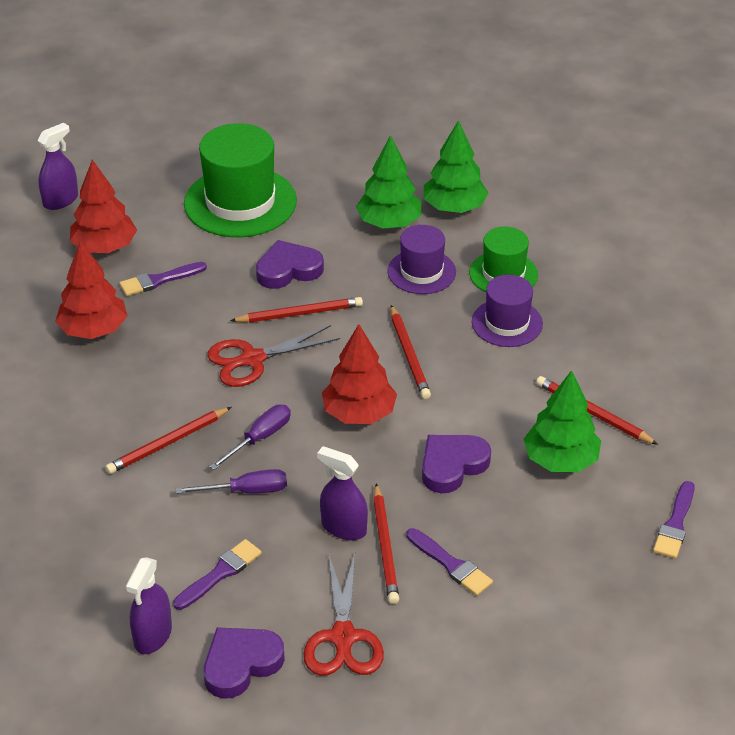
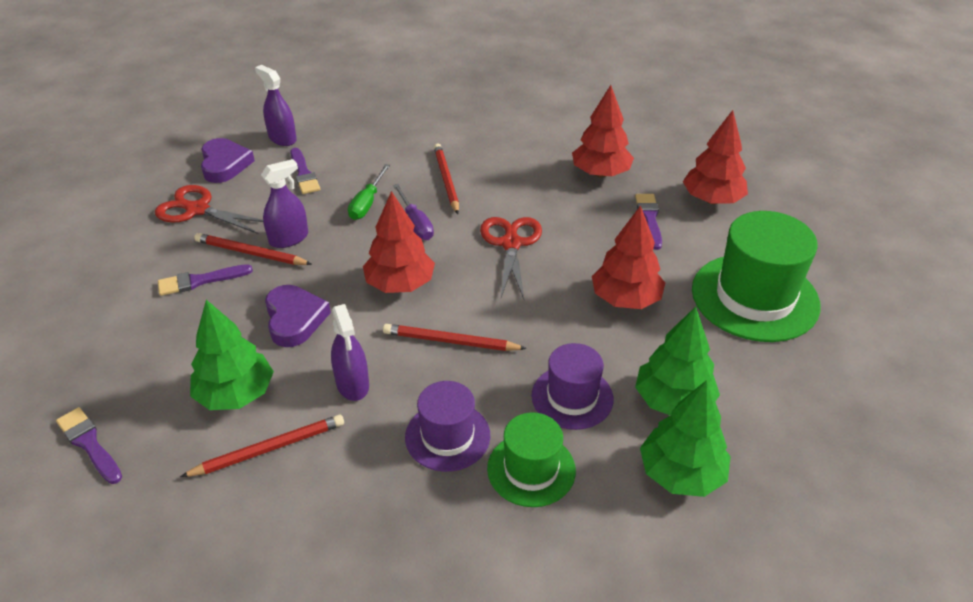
camera: 115 degrees right, 0 degrees up
purple spray bottle [37,123,78,210] -> purple spray bottle moved to [331,304,369,401]
purple screwdriver [176,469,287,494] -> green screwdriver [348,164,390,220]
red pencil [230,297,363,323] -> none
purple heart [256,240,324,289] -> red tree [592,205,665,309]

